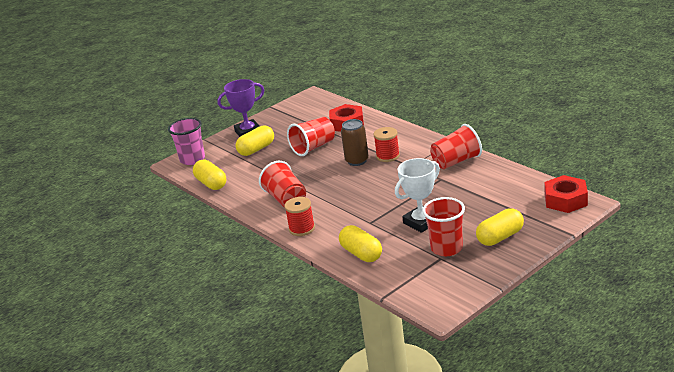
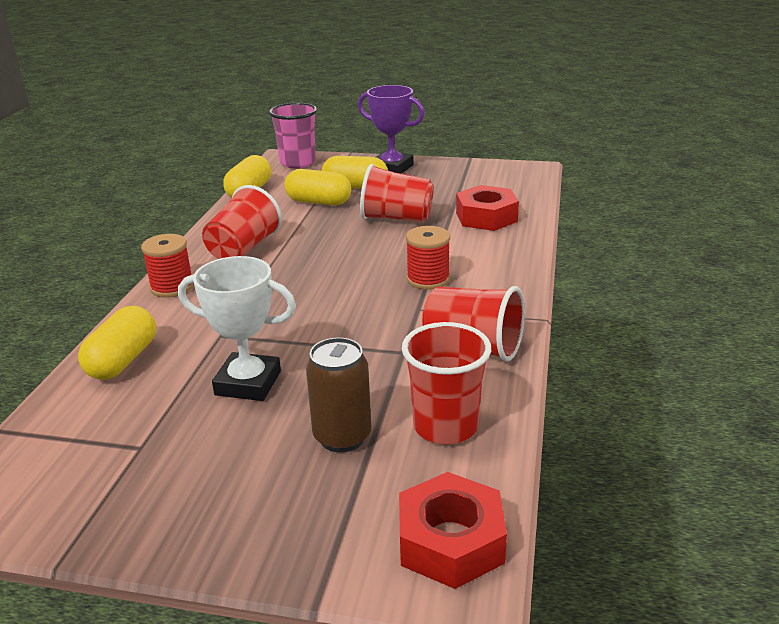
camera: 50 degrees right, 0 degrees up
brown can [341,119,369,166] -> brown can moved to [306,338,371,453]
red cup [422,197,465,256] -> red cup moved to [402,322,491,445]
yellow capsule [476,208,524,246] -> yellow capsule moved to [284,169,351,206]

